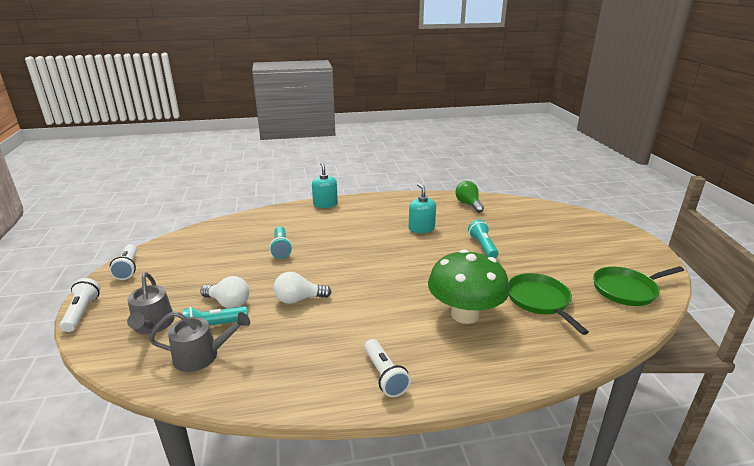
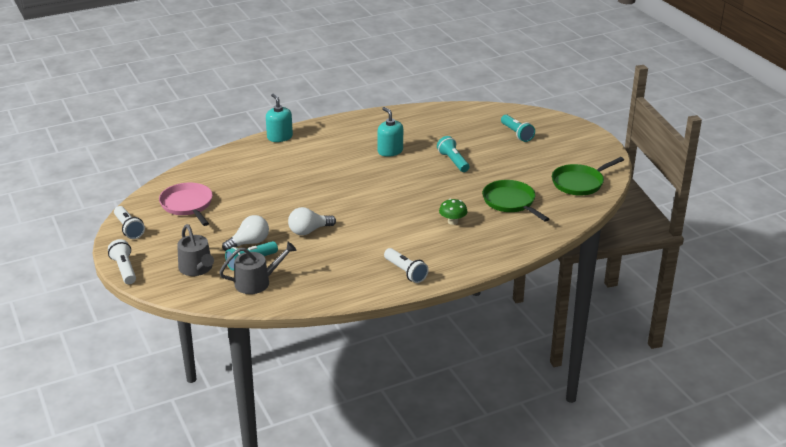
camera: 15 degrees left, 5 degrees up
white light bulb [200,276,250,308] -> white light bulb turned 45 degrees counterclockwise [222,215,269,251]
turquoise flashlight [270,227,292,259] -> turquoise flashlight moved to [501,115,535,142]
green mushroom [428,249,509,324] -> green mushroom [439,199,468,225], size x0.43
green light bulb [455,181,484,213] -> none
none -> pink pan [159,183,213,226]

